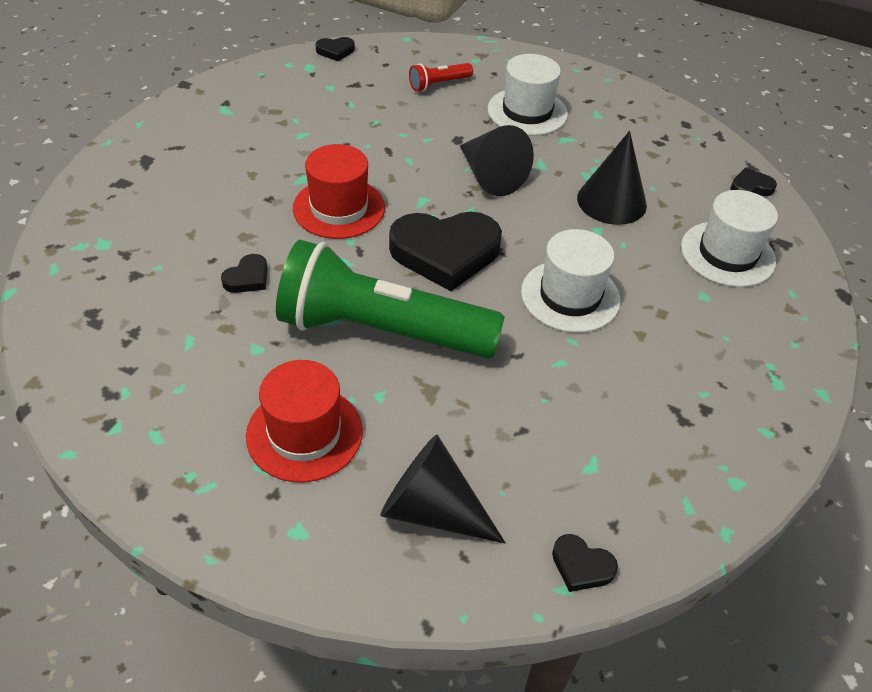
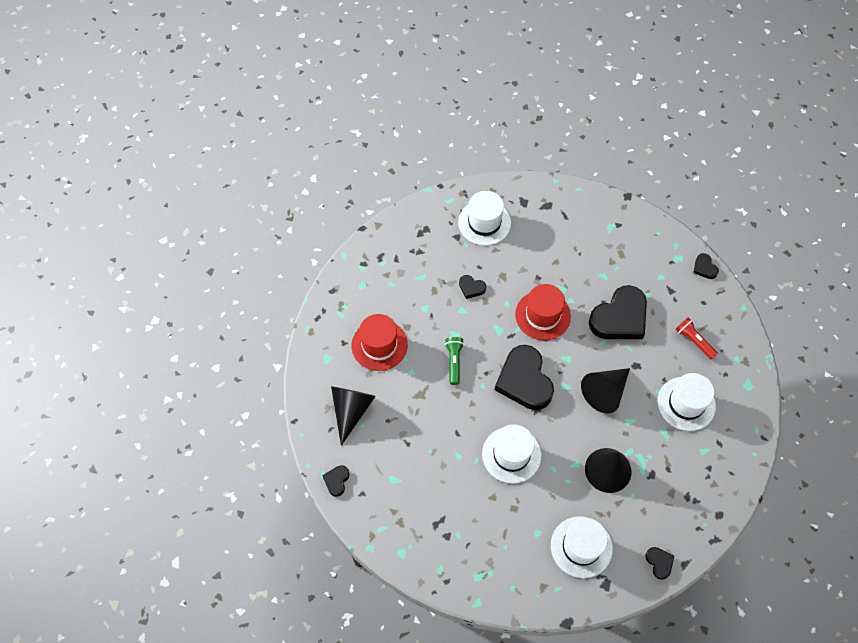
camera: 80 degrees right, 15 degrees up
green flashlight [276,239,505,358] -> green flashlight [445,337,464,385], size x0.40
none -> white hat [458,191,511,246]
none -> black heart [589,285,647,339]

